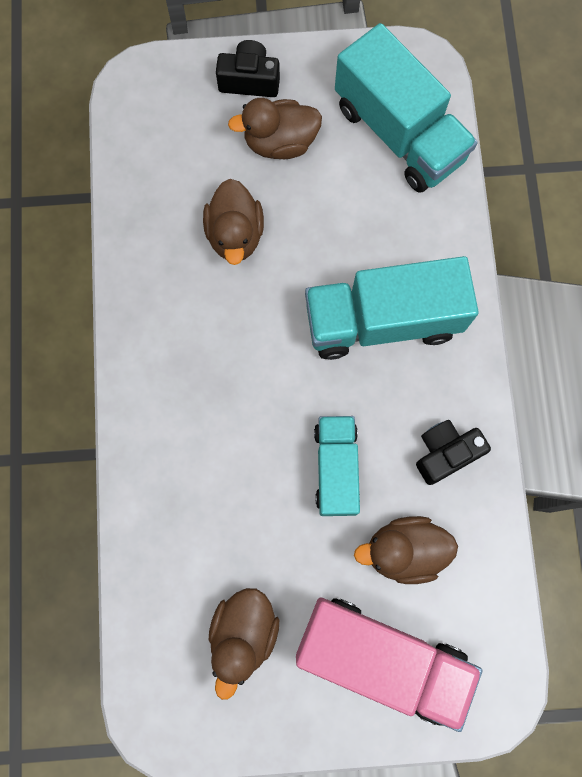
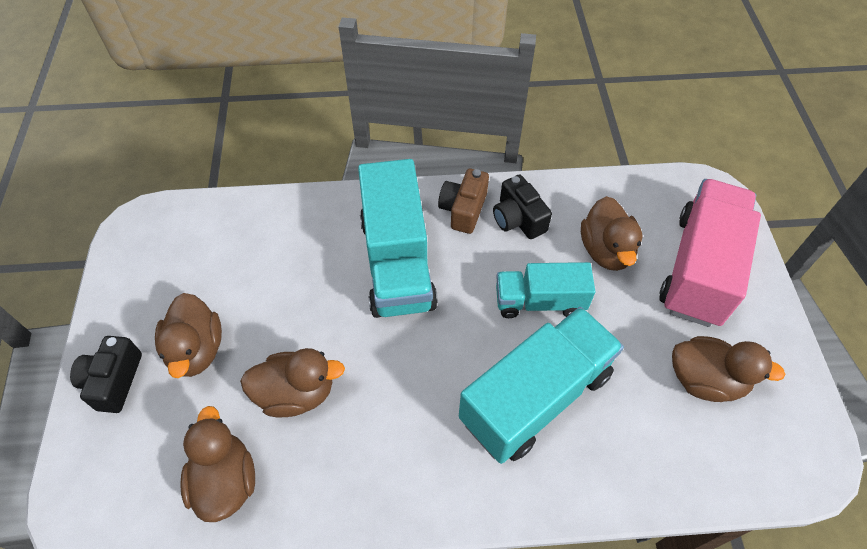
camera: 90 degrees left, 20 degrees down
turquoise truck [335,23,478,192] -> turquoise truck moved to [459,307,624,464]
none -> brown duck [180,406,255,522]
none -> brown camera [438,169,489,234]

